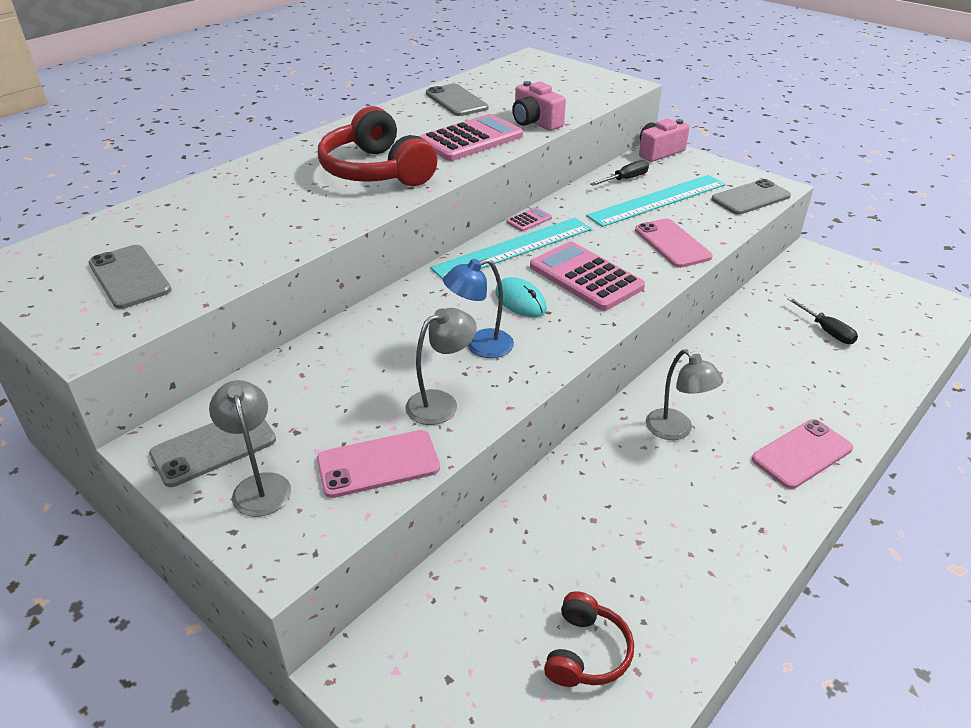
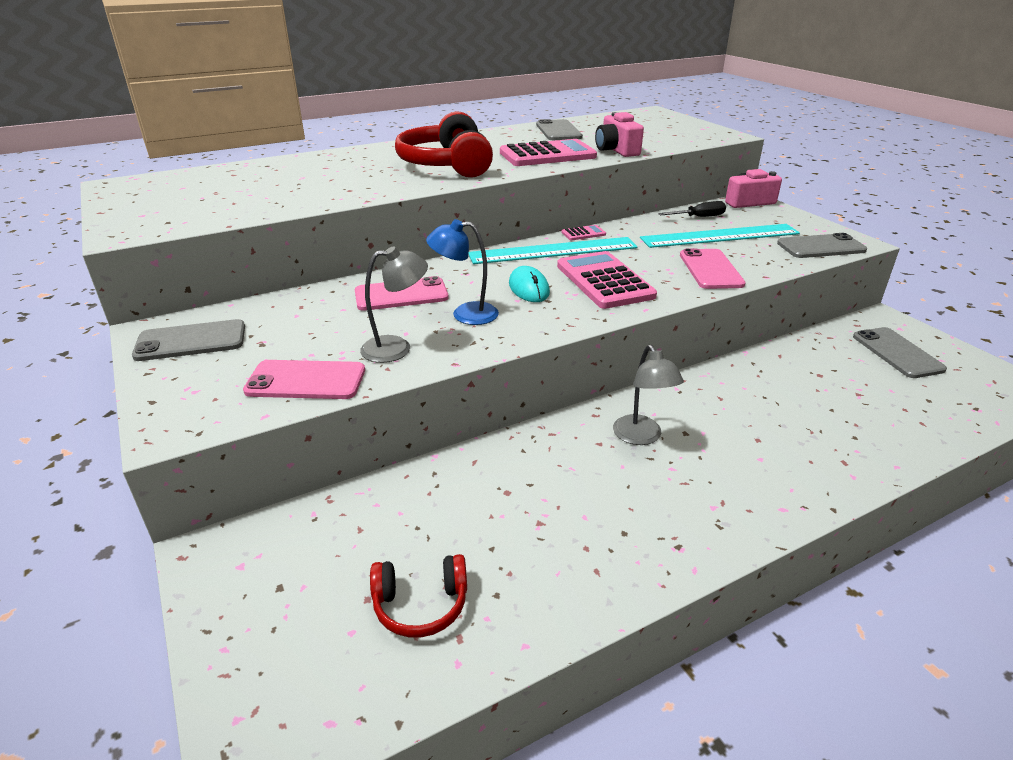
camera: 20 degrees right, 5 degrees down
grey phone [89,245,172,309] -> grey phone moved to [853,327,947,378]
grey lamp [209,380,291,517] -> none
red headphones [544,591,634,687] -> red headphones turned 45 degrees clockwise [370,554,467,638]
pink phone [752,419,853,489] -> pink phone moved to [355,276,449,311]
black screwdriver [787,297,858,344] -> none

